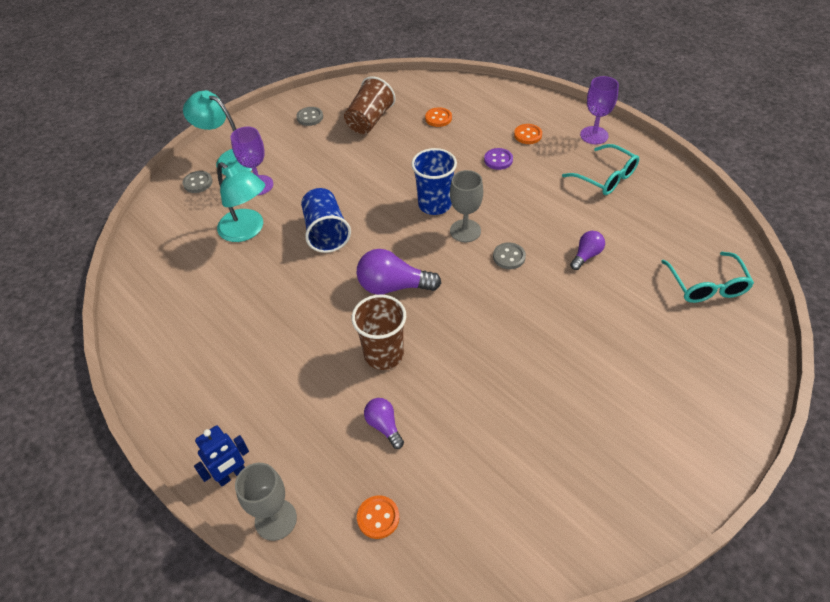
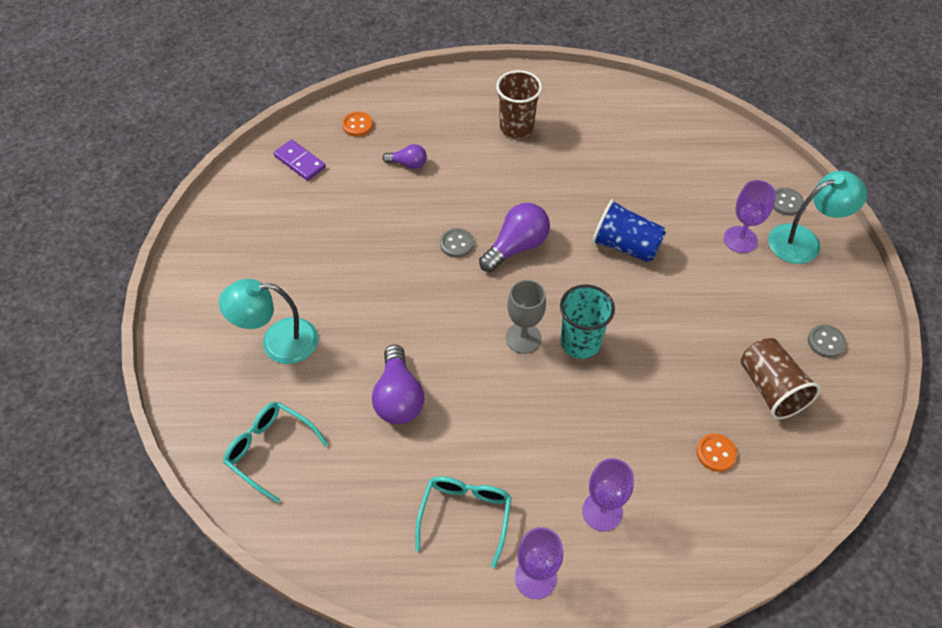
camera: 130 degrees right, 5 degrees up
blue robot [194,426,249,487] -> none
turquoise lamp [217,162,265,242] -> turquoise lamp moved to [219,279,318,364]
grey goblet [235,463,297,541] -> none
brown cup [352,294,406,370] -> brown cup moved to [496,70,542,138]
blue cup [411,148,457,215] -> turquoise cup [560,285,615,359]
purple button [484,148,513,170] -> none
grey button [493,242,526,269] -> grey button moved to [440,228,474,258]
orange button [514,124,542,144] -> purple goblet [582,458,634,531]
turquoise glasses [562,144,639,195] -> turquoise glasses turned 105 degrees clockwise [415,476,512,568]
purple light bulb [570,231,605,270] -> purple light bulb [372,345,424,424], size x1.75
none -> purple domino [274,139,326,181]

